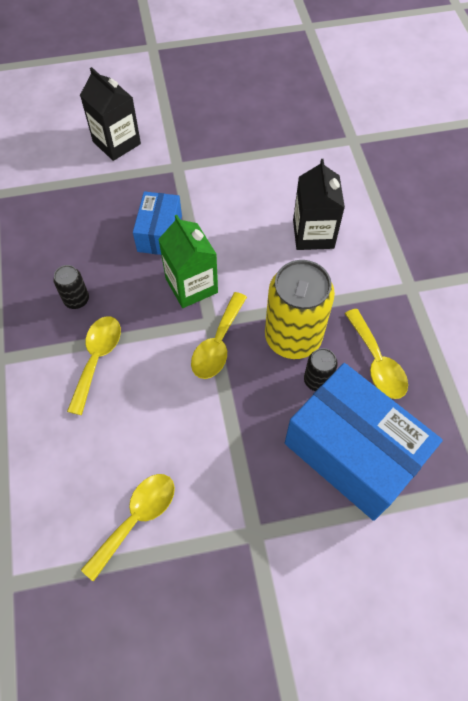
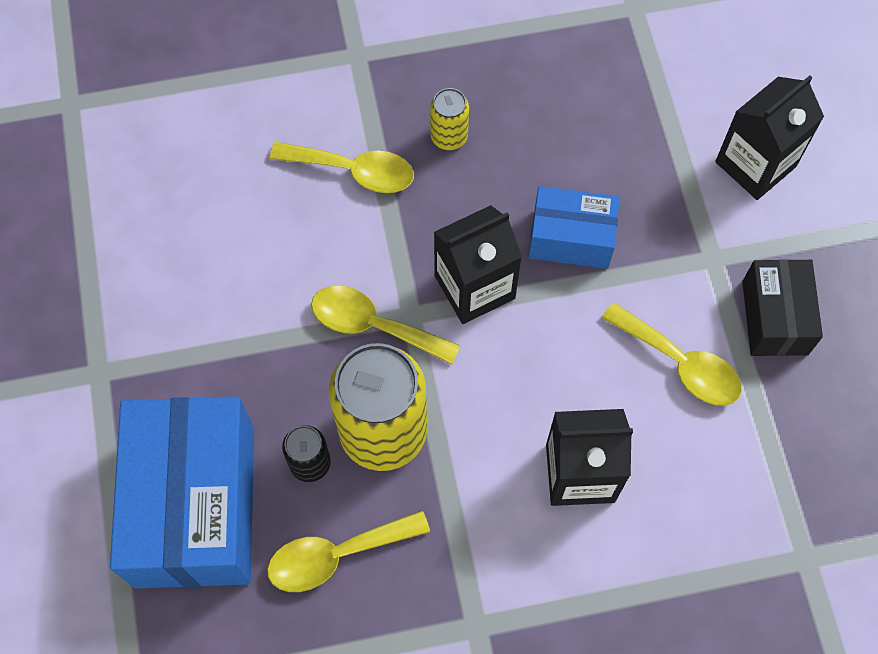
camera: 90 degrees right, 5 degrees up
black can [53,265,89,309] -> yellow can [430,88,469,150]
yellow spoon [81,474,175,582] -> yellow spoon moved to [602,302,742,406]
green carton [158,215,218,308] -> black carton [434,205,522,324]
blue box [285,363,443,521] -> blue box turned 45 degrees counterclockwise [110,397,254,588]
none -> black box [742,259,823,356]

